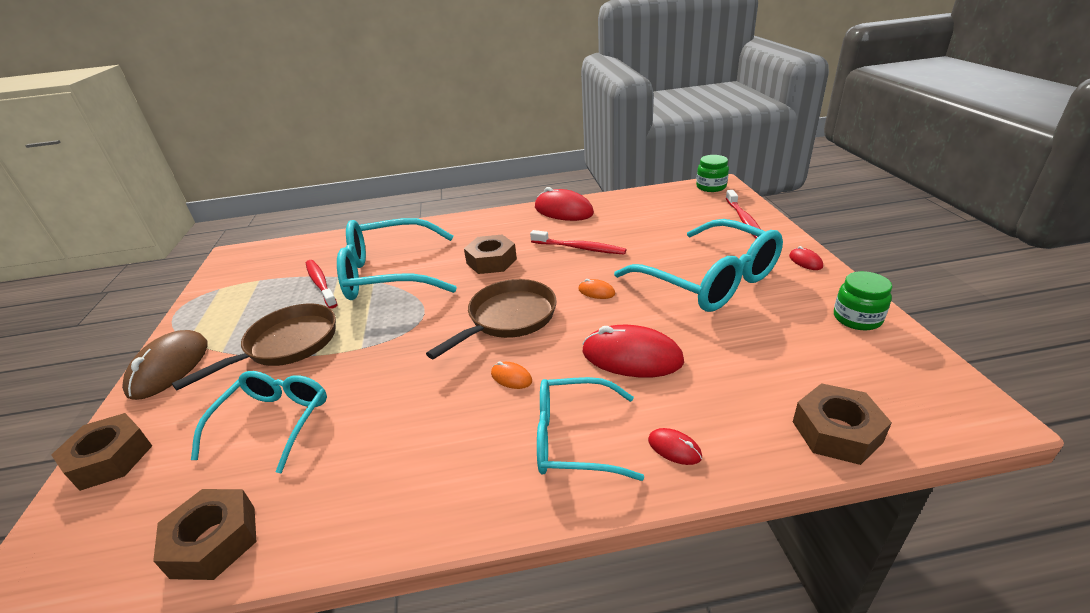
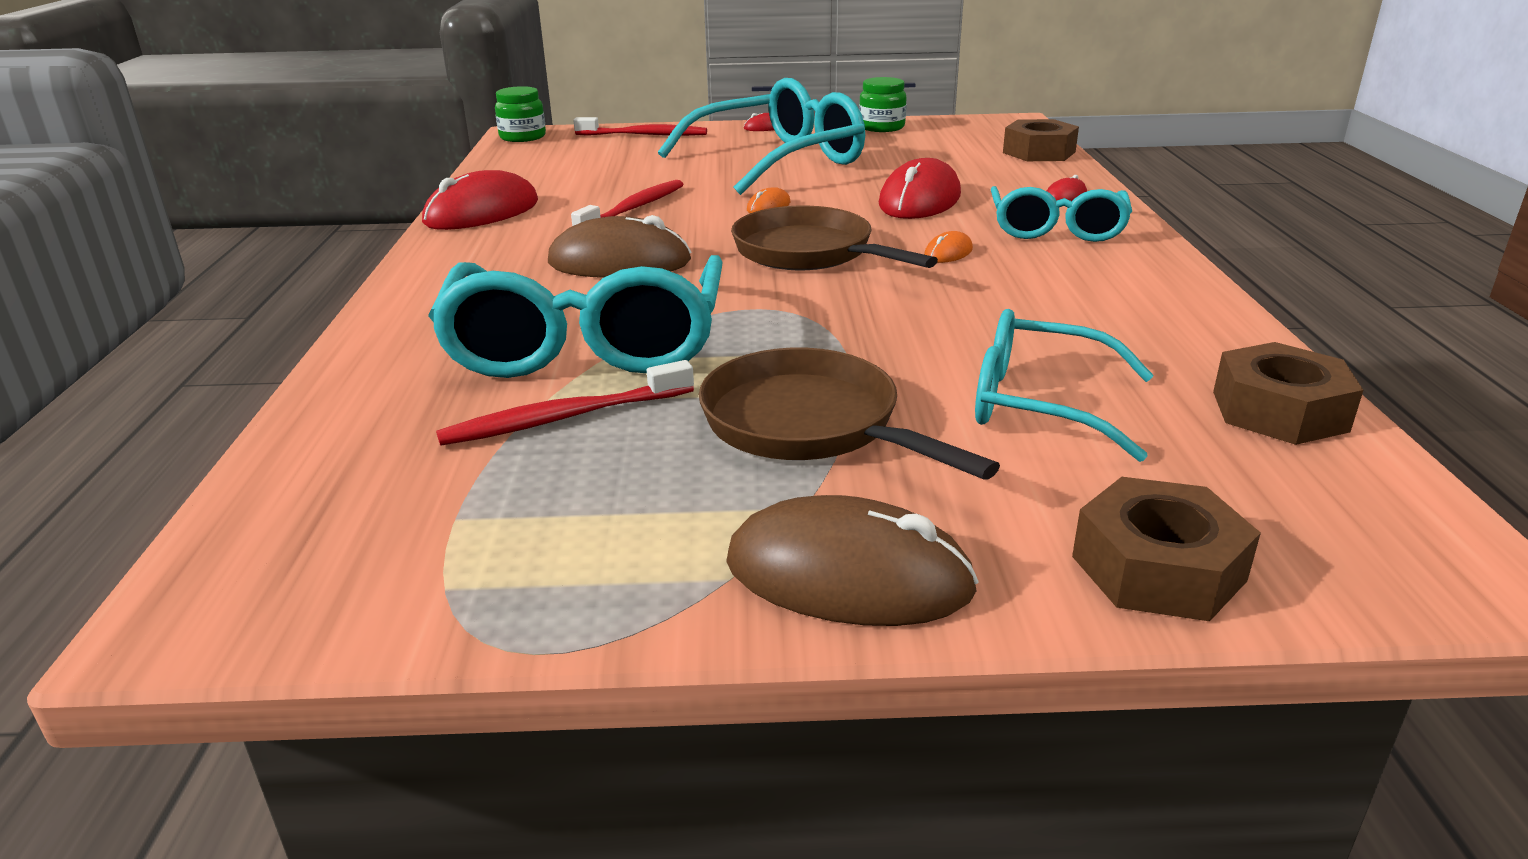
camera: 85 degrees left, 5 degrees down
brown nut [464,235,517,274] -> brown mouse [548,215,691,278]

